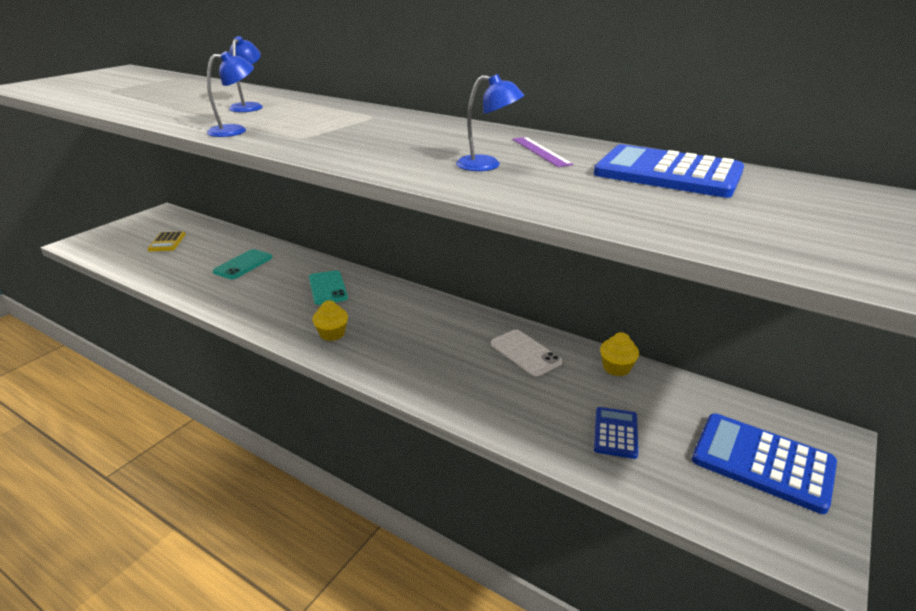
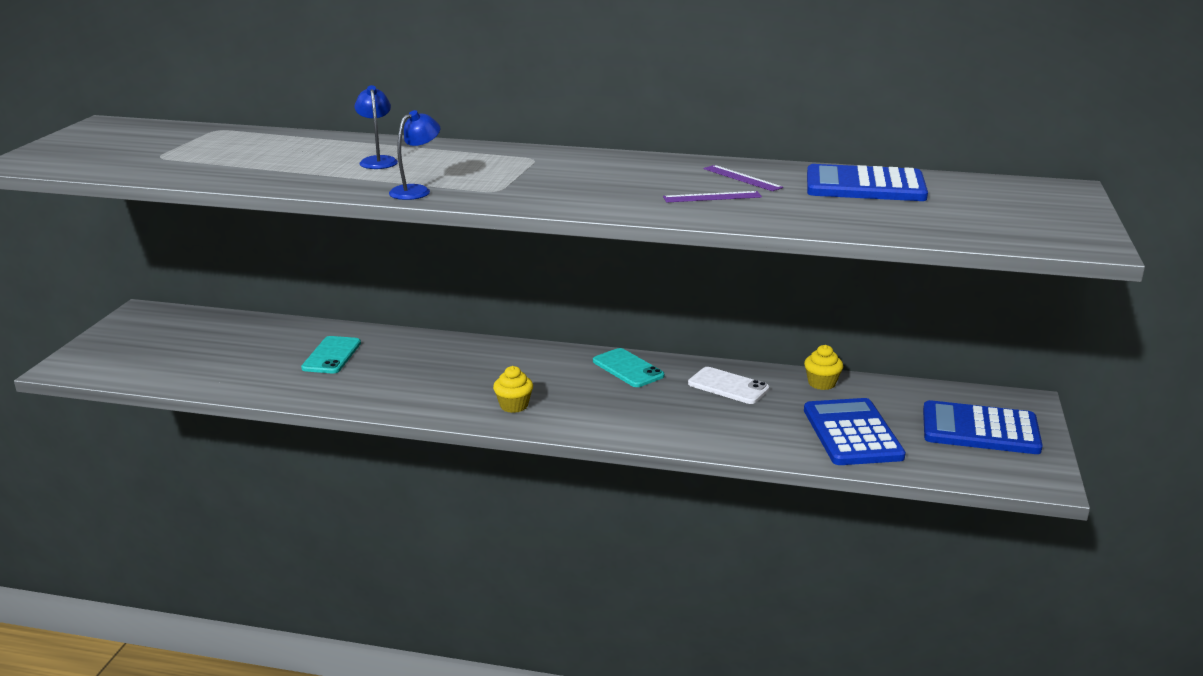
camera: 20 degrees left, 5 degrees down
yellow calculator [147,231,186,251] -> none
turquoise phone [309,270,348,305] -> turquoise phone moved to [593,348,664,387]
blue lamp [456,74,524,171] -> purple ruler [663,191,762,202]
blue calculator [594,407,638,459] -> blue calculator [804,398,906,465], size x1.81

